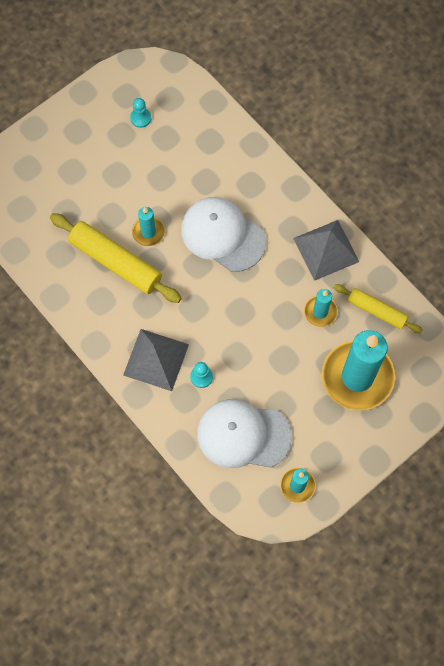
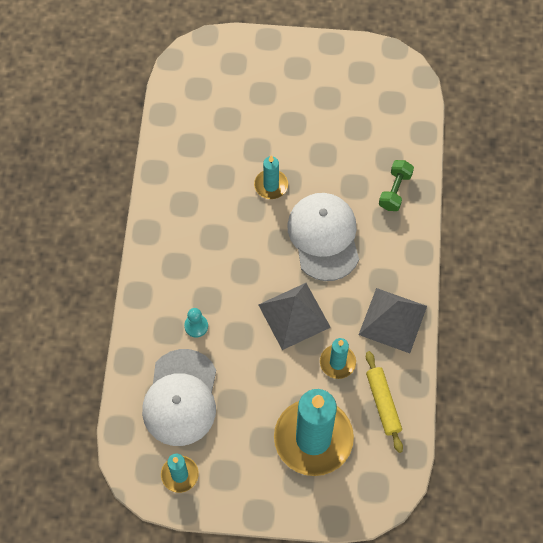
camera: 45 degrees right, 5 degrees down
yellow rolling pin [50,213,182,303] -> none
grey pyramid [123,329,189,391] -> grey pyramid moved to [258,283,331,350]
turquoise pawn [130,98,151,128] -> none
white cap [197,399,292,468] -> white cap turned 135 degrees counterclockwise [142,349,216,446]
none -> green dumbbell [379,160,414,211]

